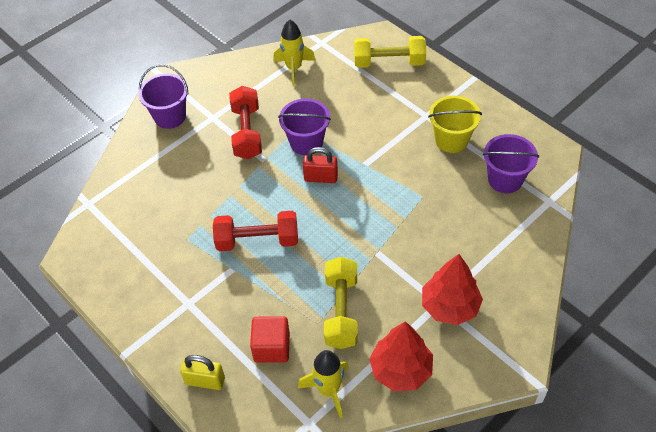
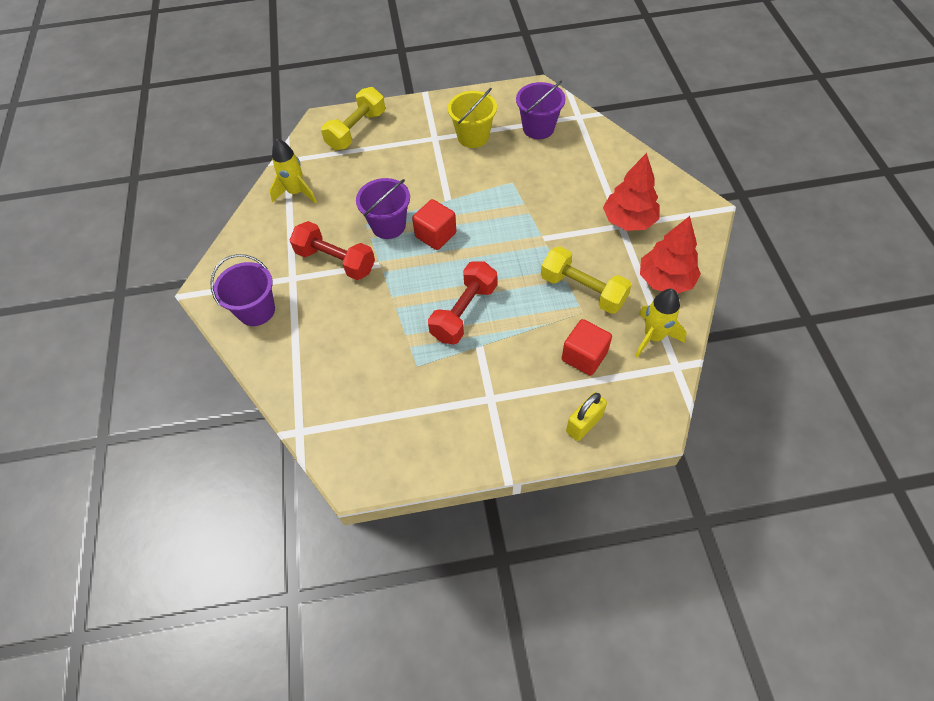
camera: 55 degrees left, 5 degrees up
red padlock [303,147,338,183] -> red cube [412,199,456,250]

